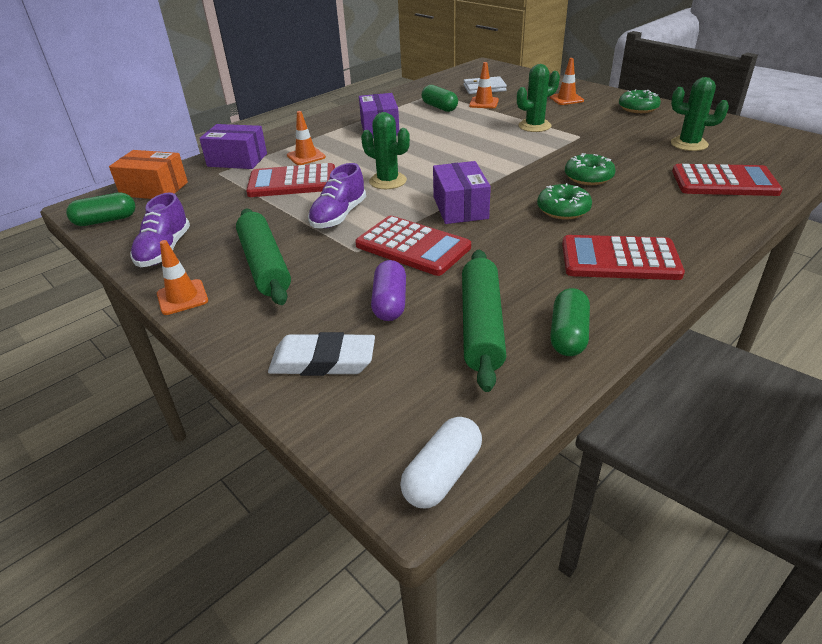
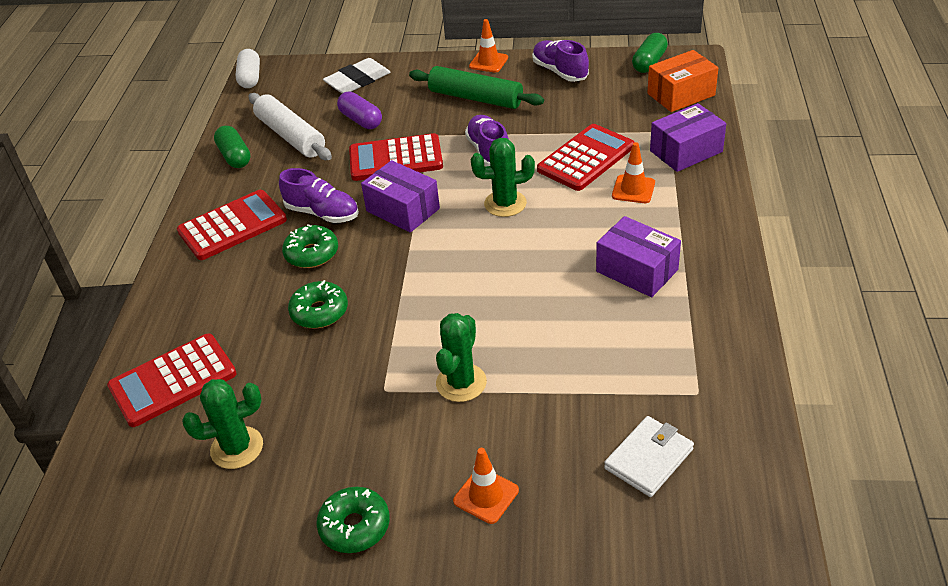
camera: 140 degrees right, 5 degrees up
green capsule [422,85,458,112] -> none
green rolling pin [462,250,506,392] -> white rolling pin [249,93,332,160]
orange traffic cone [469,62,499,108] -> none
none -> purple shoe [279,168,359,223]

